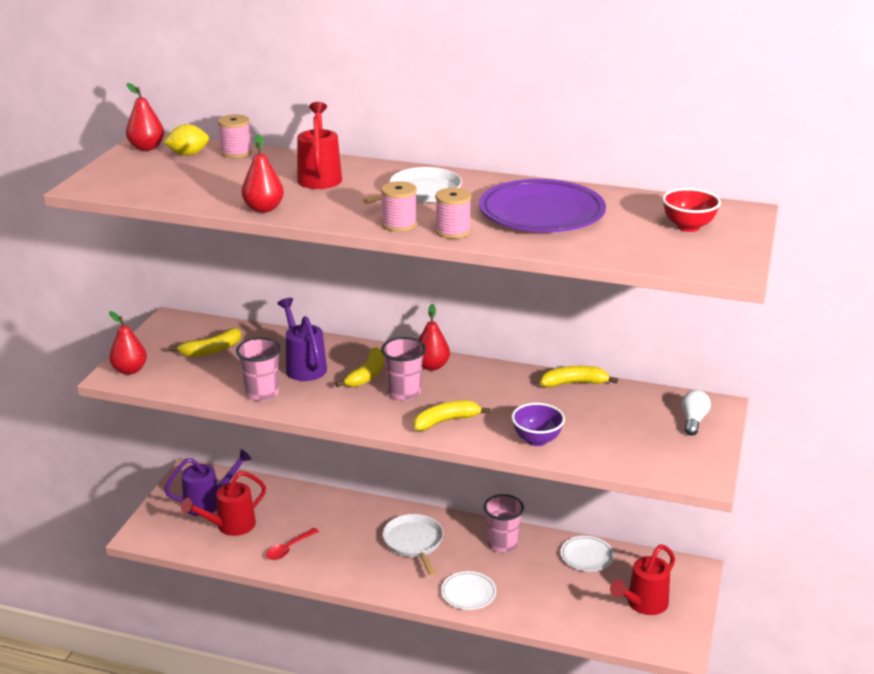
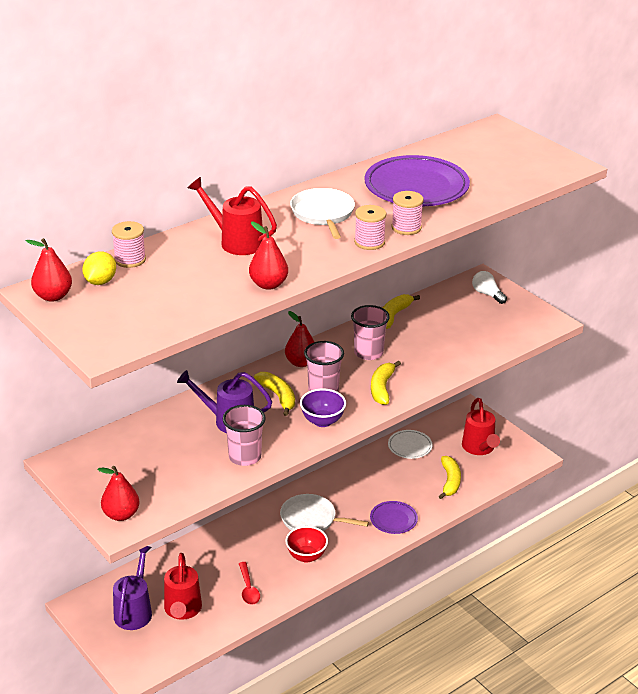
camera: 55 degrees left, 5 degrees up
yellow banana [169,328,241,357] -> yellow banana moved to [439,456,461,499]
white plate [441,571,497,610] -> purple plate [370,501,418,534]
pink cup [484,494,524,552] -> pink cup moved to [351,305,390,360]
purple bowl [512,403,565,446] -> purple bowl moved to [300,388,346,427]
red bowl [662,188,721,232] -> red bowl moved to [285,526,328,563]

